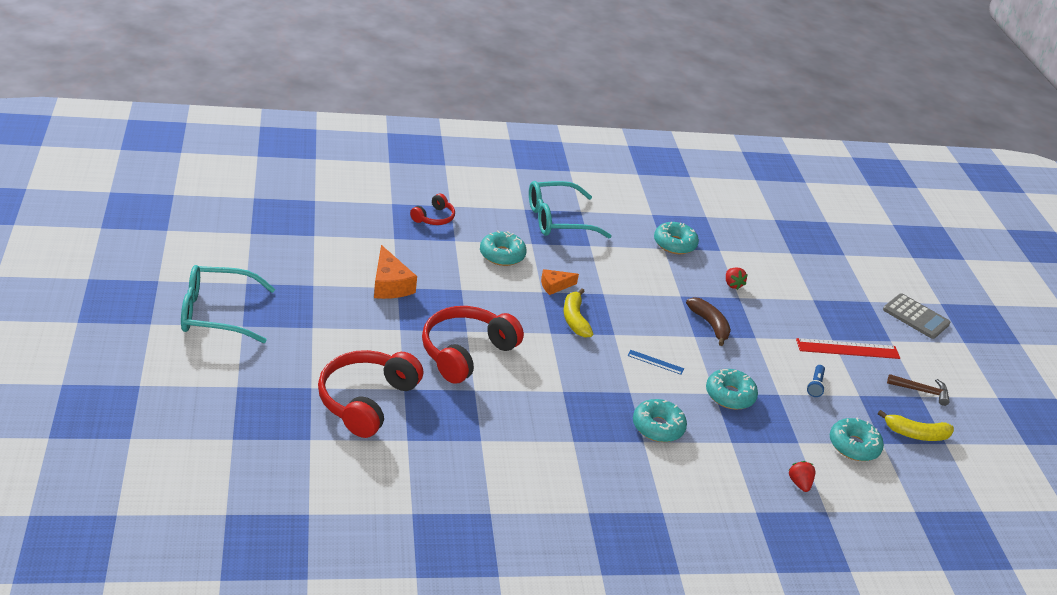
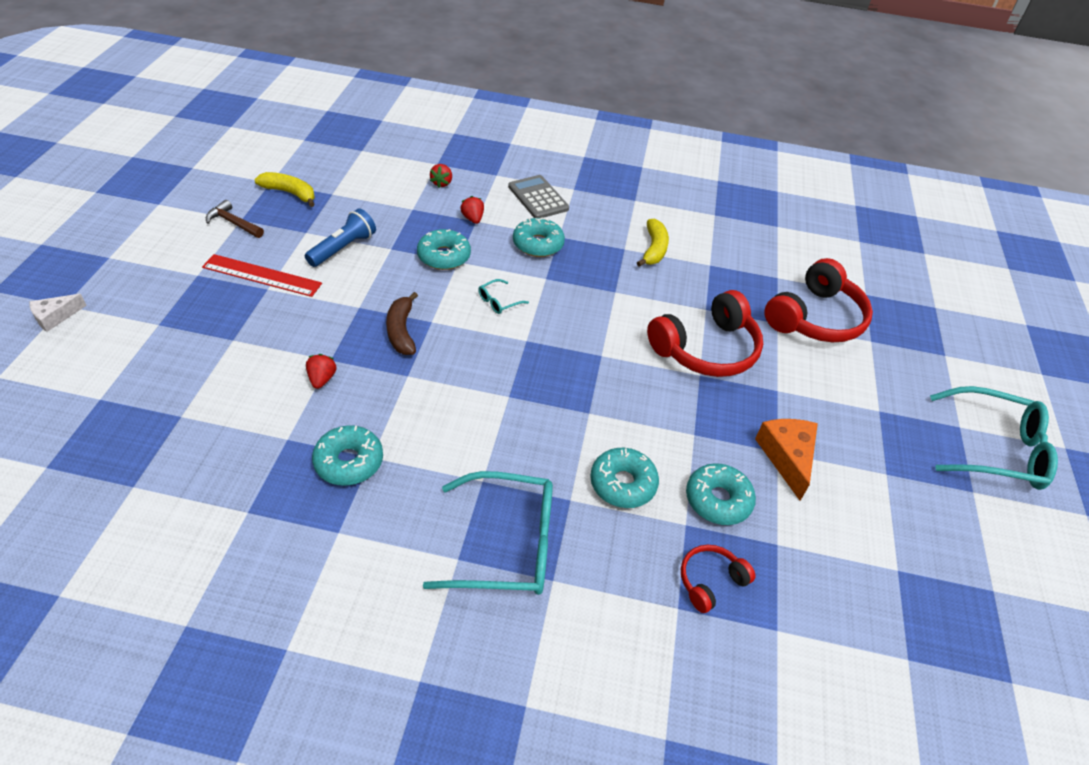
camera: 160 degrees left, 10 degrees up
orange cheese [541,269,579,295] -> none
yellow banana [564,289,593,338] -> yellow banana moved to [637,219,669,267]
blue ruler [628,350,684,375] -> turquoise glasses [478,279,529,314]
blue flashlight [807,365,825,397] -> blue flashlight [305,208,376,267], size x1.66
turquoise donut [830,418,884,461] -> turquoise donut moved to [686,463,756,525]
grey calculator [883,293,951,339] -> grey calculator moved to [508,175,569,218]
none -> white cheese [29,294,87,332]
none -> red strawberry [460,196,484,224]

